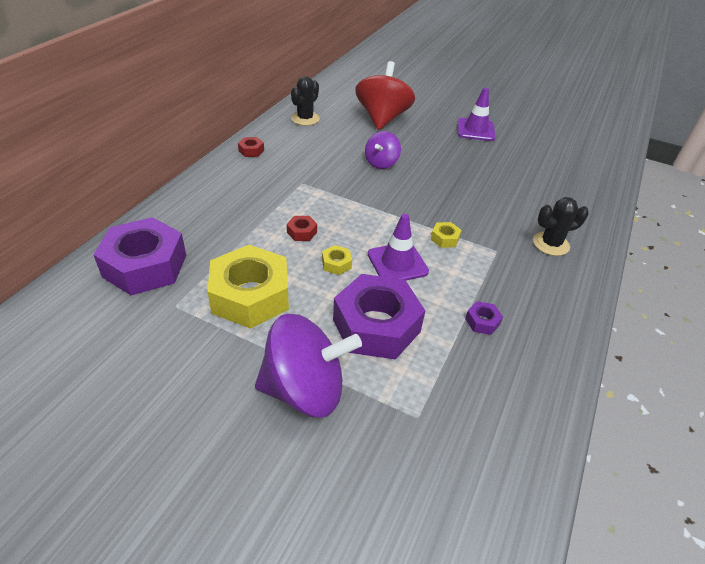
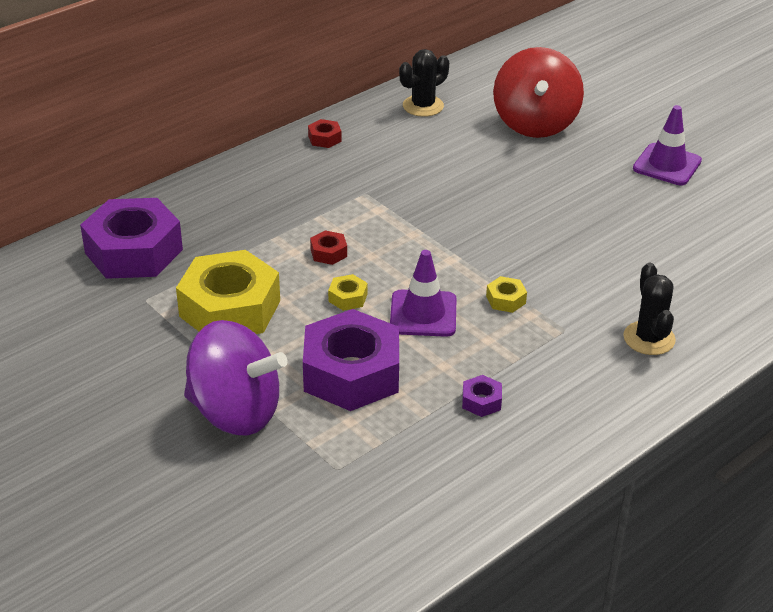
camera: 25 degrees right, 5 degrees down
red spinning top [355,61,415,130] -> red spinning top turned 150 degrees clockwise [493,47,584,138]
purple spinning top [365,131,401,169] -> none
black cactus [533,197,589,256] -> black cactus turned 75 degrees clockwise [623,263,676,355]

